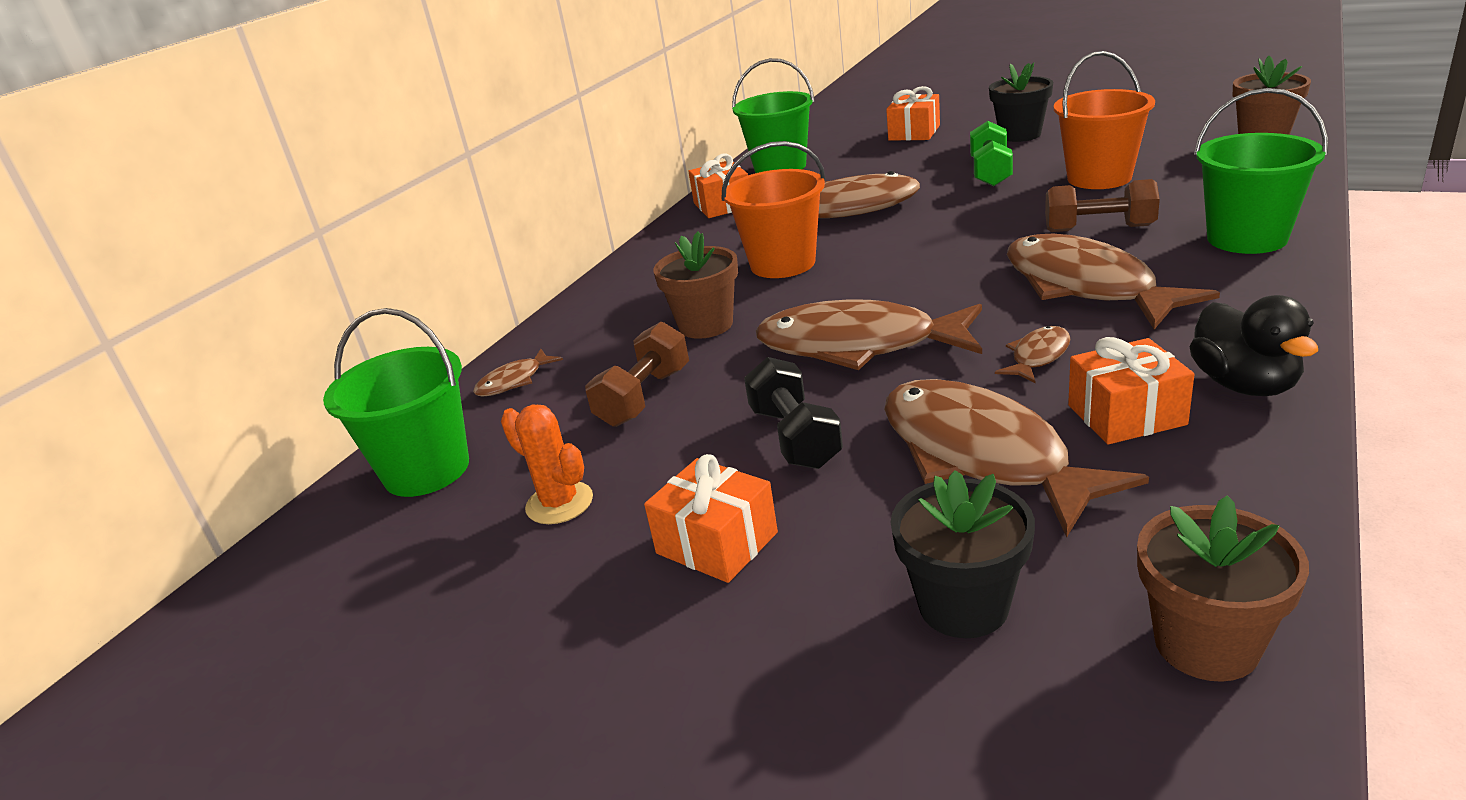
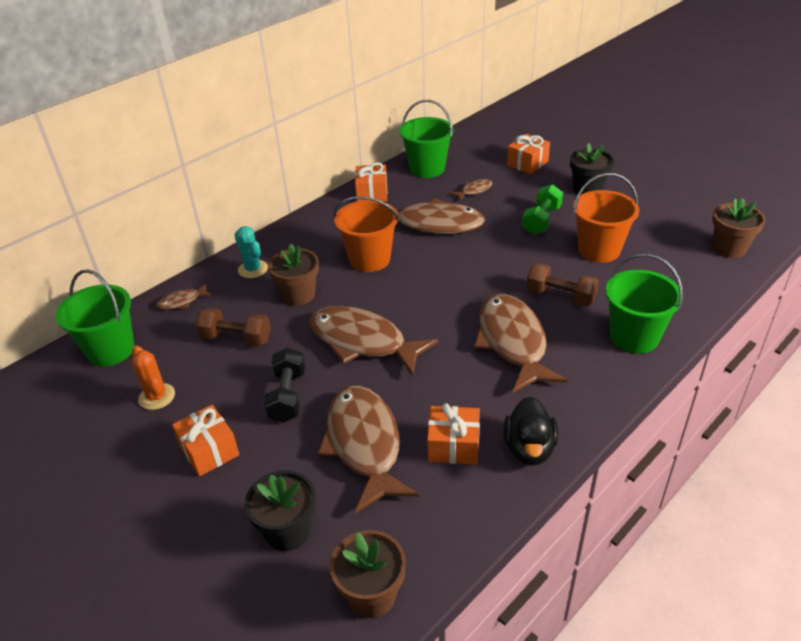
camera: 15 degrees right, 10 degrees up
brown dumbbell [585,322,689,427] -> brown dumbbell turned 60 degrees clockwise [195,308,271,347]
brown fish [995,326,1070,383] -> brown fish moved to [450,179,492,201]
none -> turquoise cactus [234,226,268,278]

